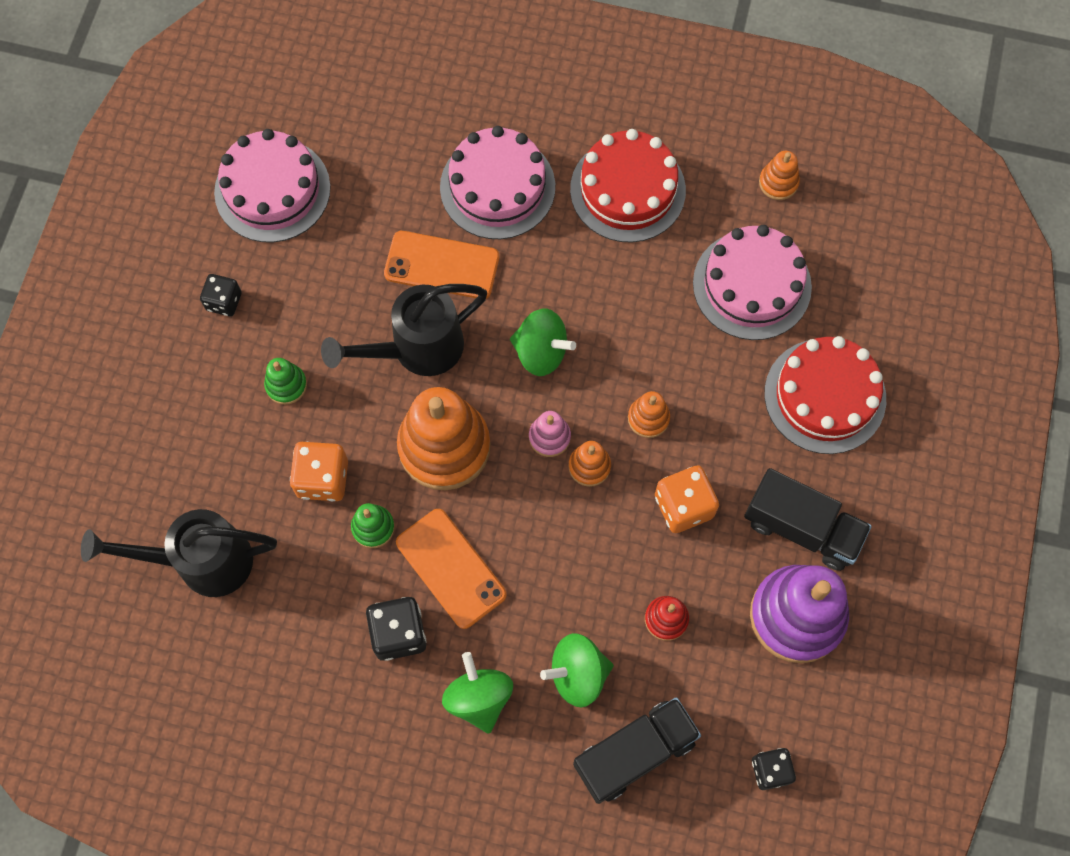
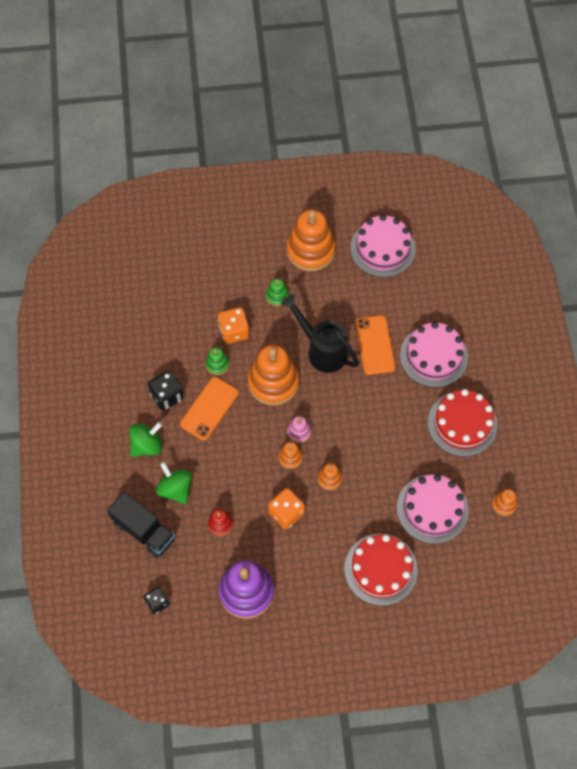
camera: 70 degrees right, 5 degrees down
black watering can [81,509,277,597] -> none
black dice [200,274,242,317] -> orange stacking toy [287,209,336,271]
green spinning top [510,308,576,376] -> none
black truck [744,468,872,571] -> none

